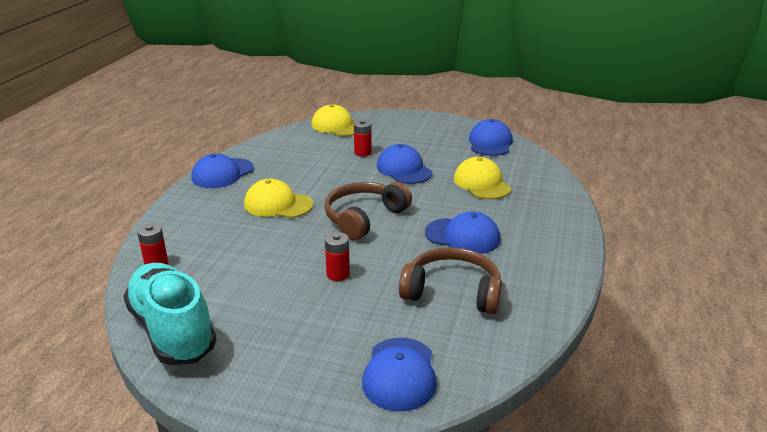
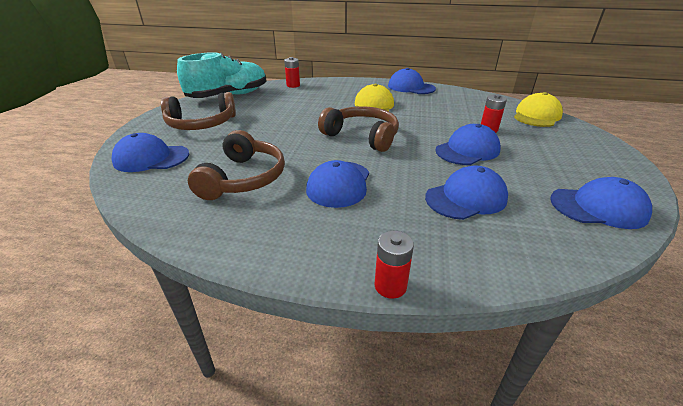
camera: 85 degrees right, 5 degrees up
red battery [325,232,350,281] -> red battery moved to [375,231,414,299]
yellow cap [454,157,511,199] -> blue cap [425,166,508,220]
none -> brown headphones [161,92,236,130]

